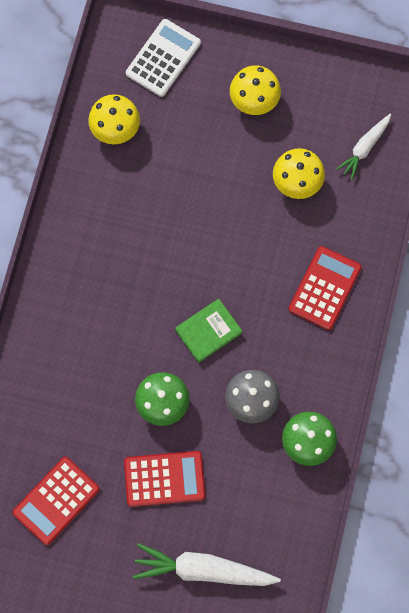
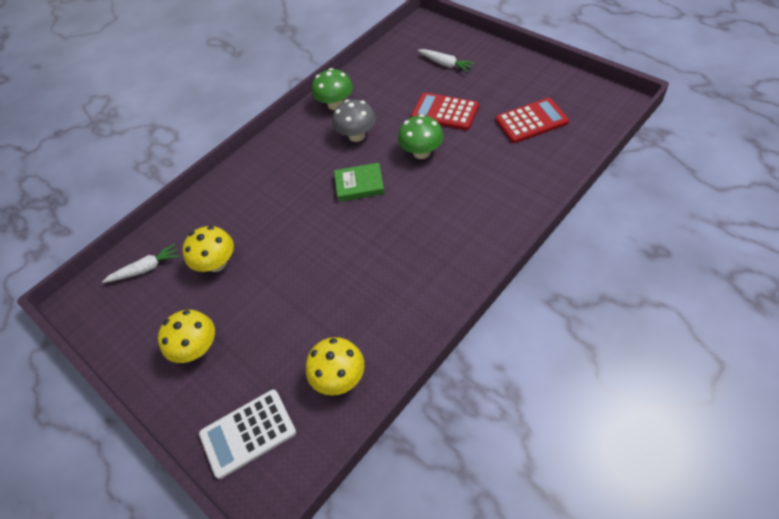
camera: 145 degrees left, 20 degrees down
white carrot [133,543,281,586] -> white carrot [418,49,475,72], size x0.60
red calculator [289,246,362,330] -> none

